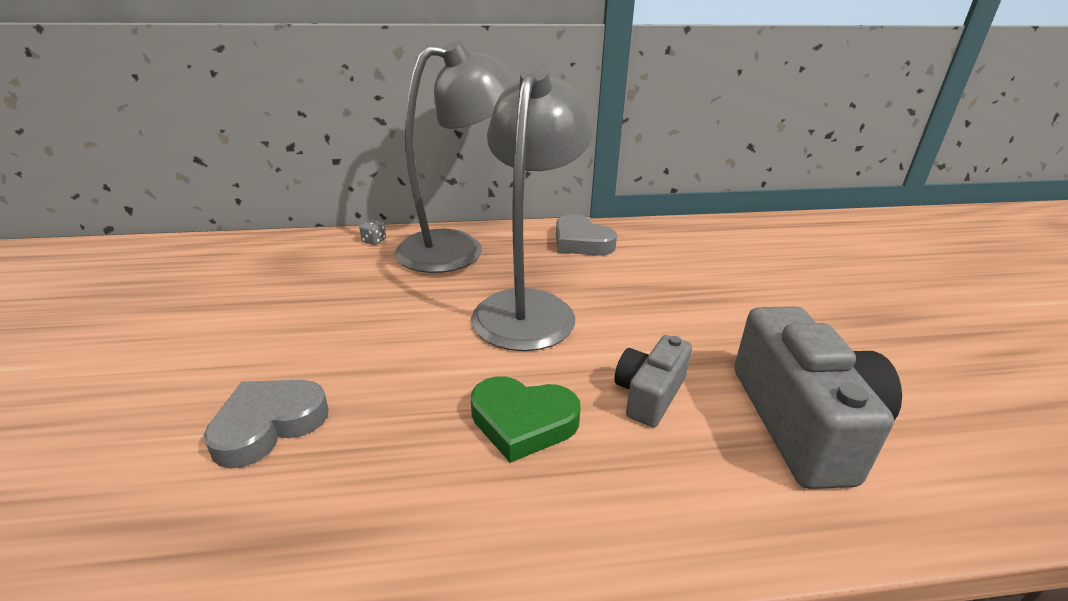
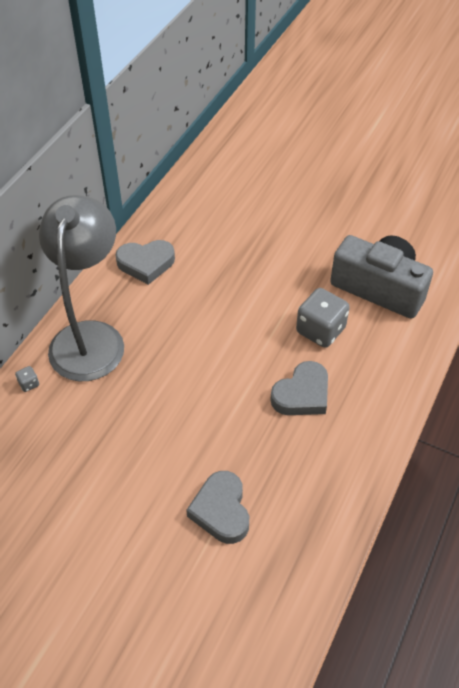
camera: 55 degrees left, 20 degrees up
grey lamp [471,64,593,351] -> none
green heart [471,376,581,463] -> grey heart [270,361,328,415]
grey camera [614,335,692,427] -> grey dice [296,288,350,348]

